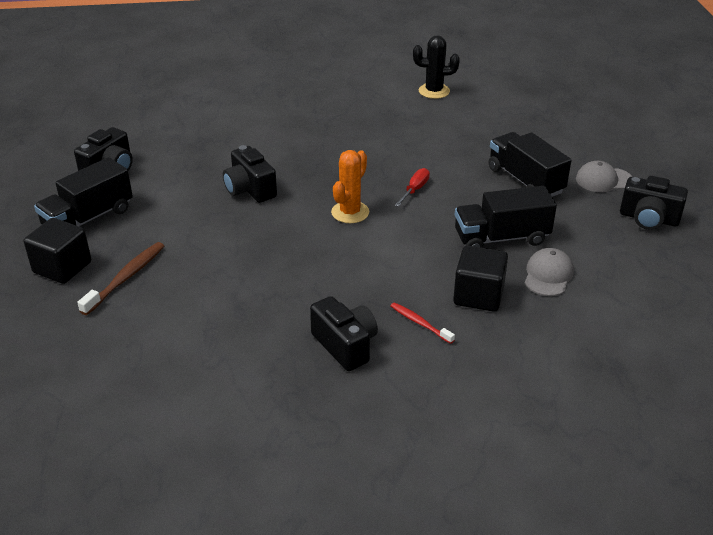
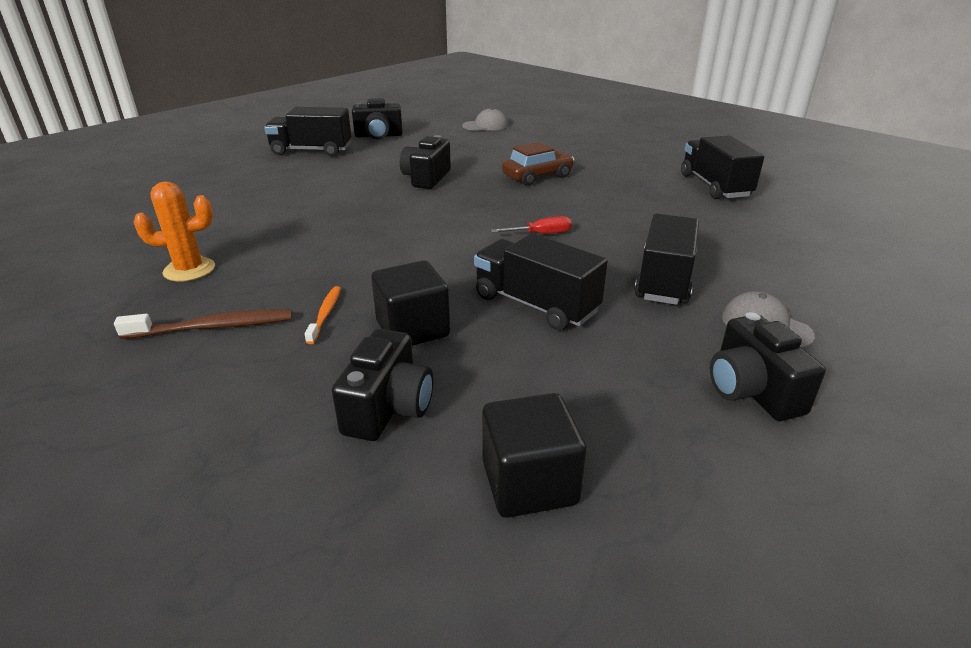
camera: 50 degrees right, 5 degrees down
black cube [24,218,91,284] -> black cube moved to [482,393,587,518]
brown toothbrush [77,242,164,315] -> brown toothbrush moved to [114,310,292,339]
black camera [310,296,378,371] -> black camera moved to [332,329,433,441]
orange cactus [331,150,369,223] -> orange cactus moved to [134,181,215,282]
red toothbrush [391,302,455,344] -> orange toothbrush [305,286,341,344]
black cactus [413,35,460,99] -> black truck [681,135,764,199]
grey cap [525,248,574,296] -> grey cap moved to [462,107,508,131]
none -> brown car [502,142,574,186]

